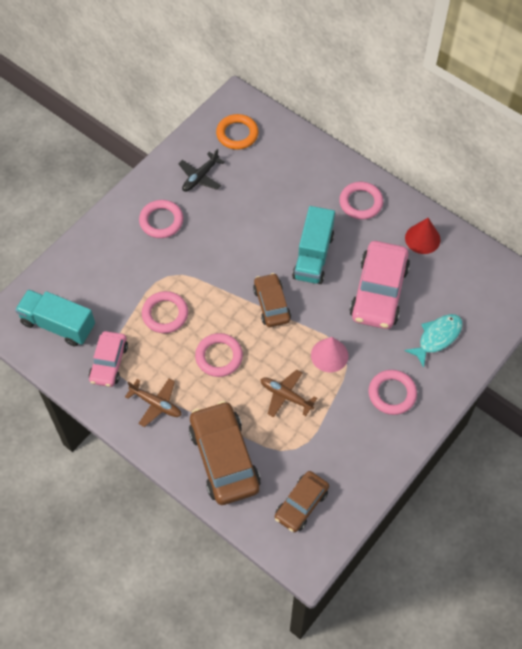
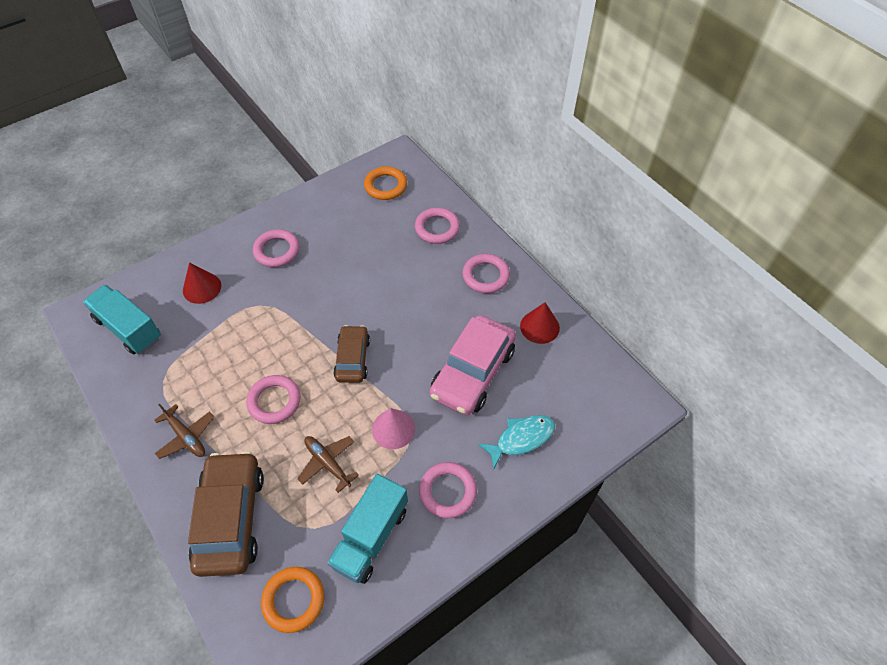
camera: 15 degrees right, 5 degrees down
pink car [89,331,128,387] -> none
pink ring [142,291,188,333] -> pink ring moved to [415,208,460,244]
black plane [179,149,225,192] -> none
brown car [275,471,329,532] -> orange ring [261,567,324,633]
turquoise truck [292,206,335,284] -> turquoise truck moved to [327,474,408,584]
none -> red cone [183,262,221,304]

